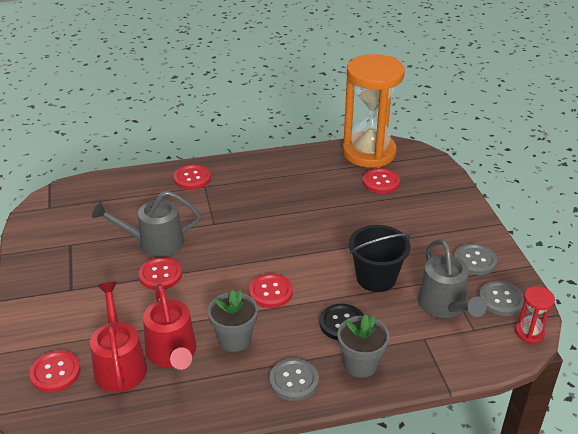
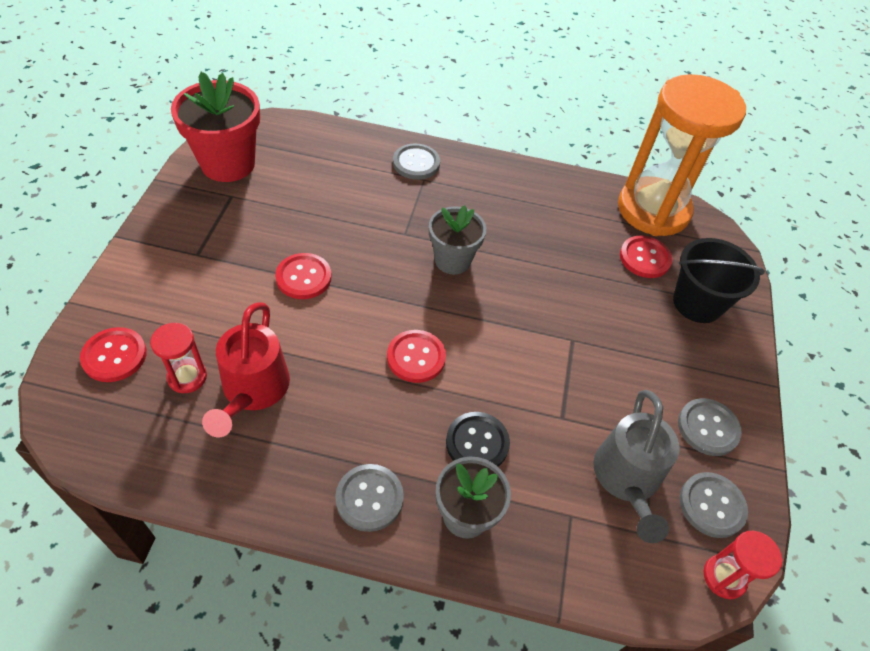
camera: 20 degrees right, 15 degrees up
red watering can [90,282,147,392] -> red hourglass [150,323,207,393]
grey watering can [92,191,201,257] -> none
red button [174,165,211,190] -> grey button [393,144,440,180]
grey flower pot [208,290,258,352] -> grey flower pot moved to [429,205,486,274]
black bucket [349,225,411,292] -> black bucket moved to [673,238,765,323]
none -> red flower pot [171,72,260,182]

